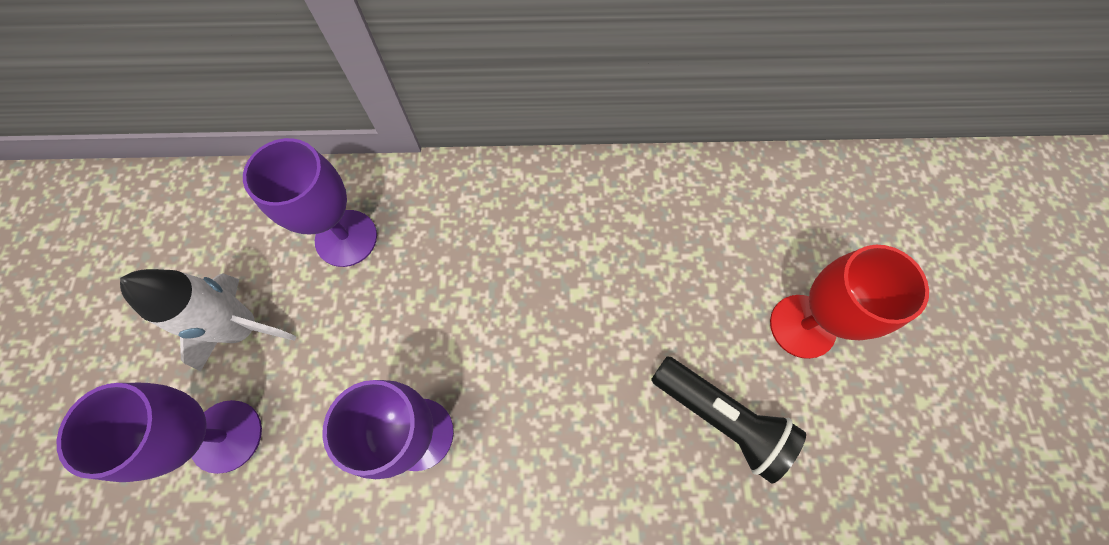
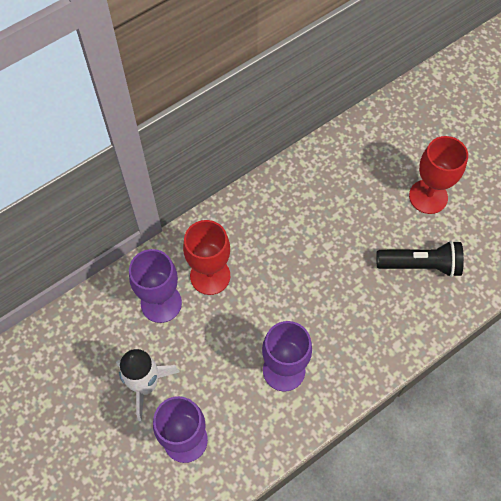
camera: 35 degrees left, 5 degrees down
none -> red goblet [183,220,230,295]

